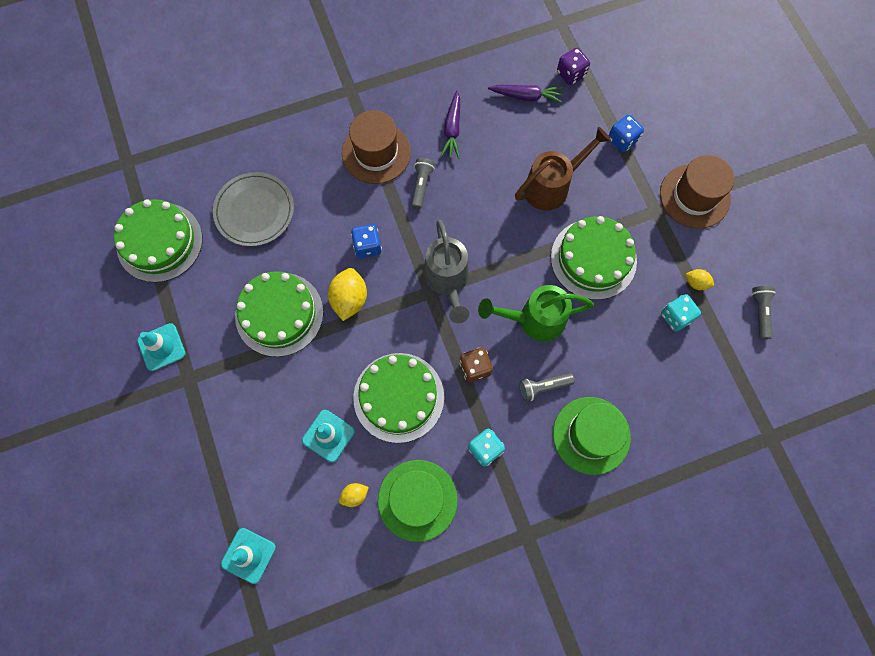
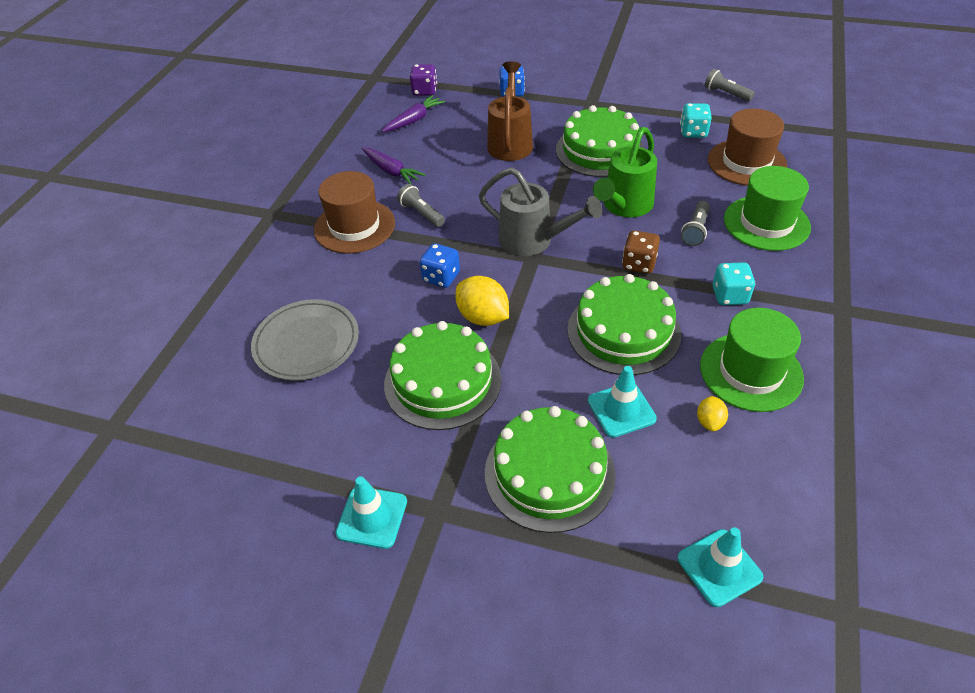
camera: 50 degrees left, 25 degrees down
green cake [114,199,203,283] -> green cake moved to [485,406,616,533]
brown hat [660,155,734,229] -> brown hat moved to [708,109,787,186]
yellow lemon [686,269,714,290] -> none

